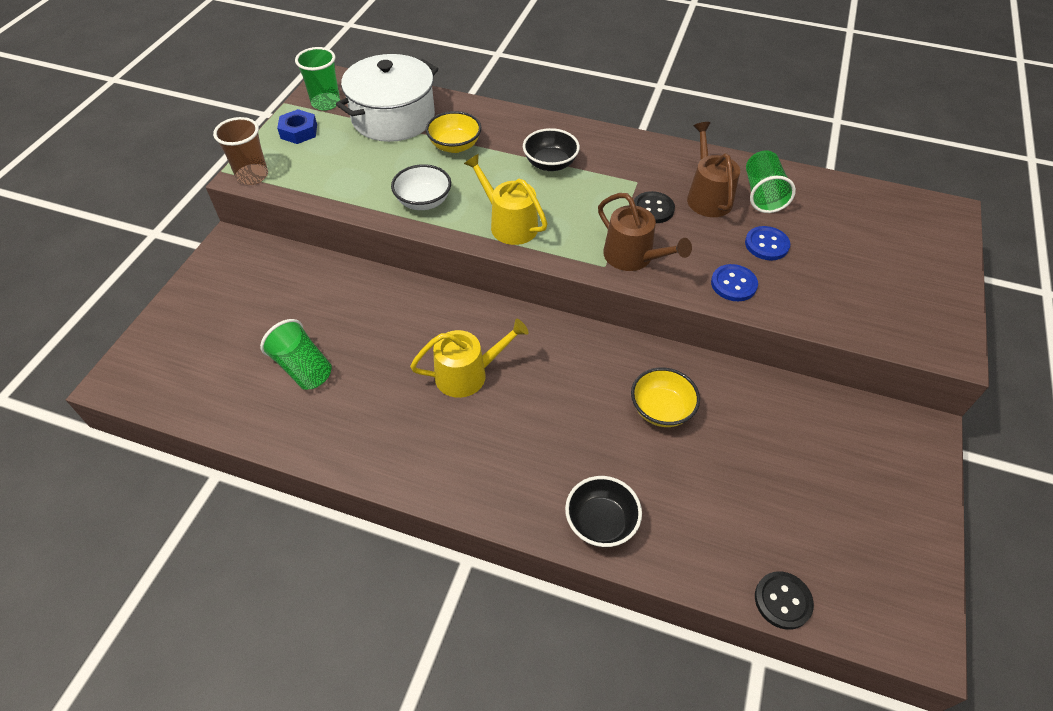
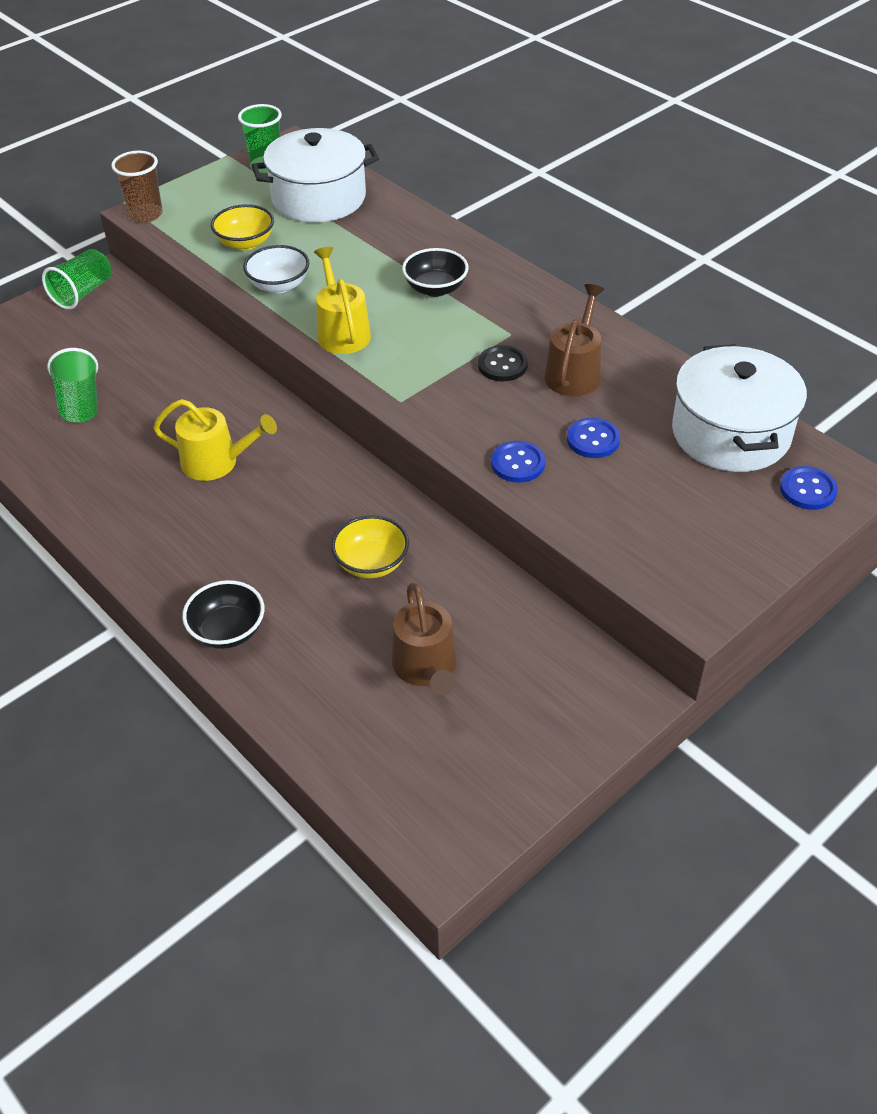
camera: 30 degrees right, 5 degrees down
blue nut [277,109,317,144] -> none
yellow bowl [426,111,481,153] -> yellow bowl moved to [211,204,274,251]
brown watering can [598,193,692,271] -> brown watering can moved to [392,583,456,696]
green cup [746,151,796,213] -> green cup moved to [42,249,111,310]
black button [755,571,814,630] -> none
none -> white pot [672,344,807,472]
none -> blue button [780,466,838,510]

